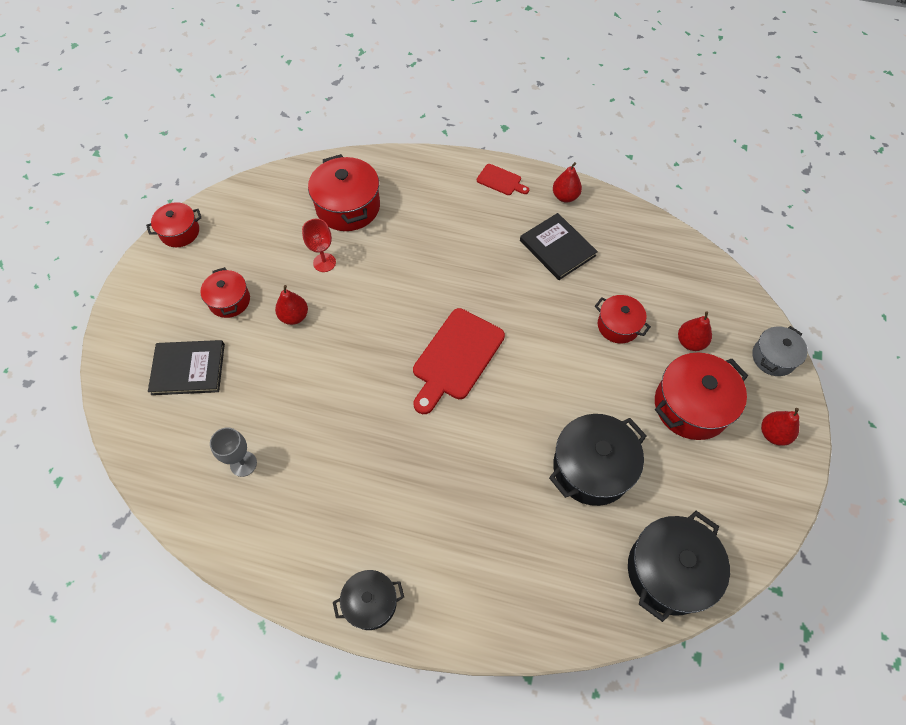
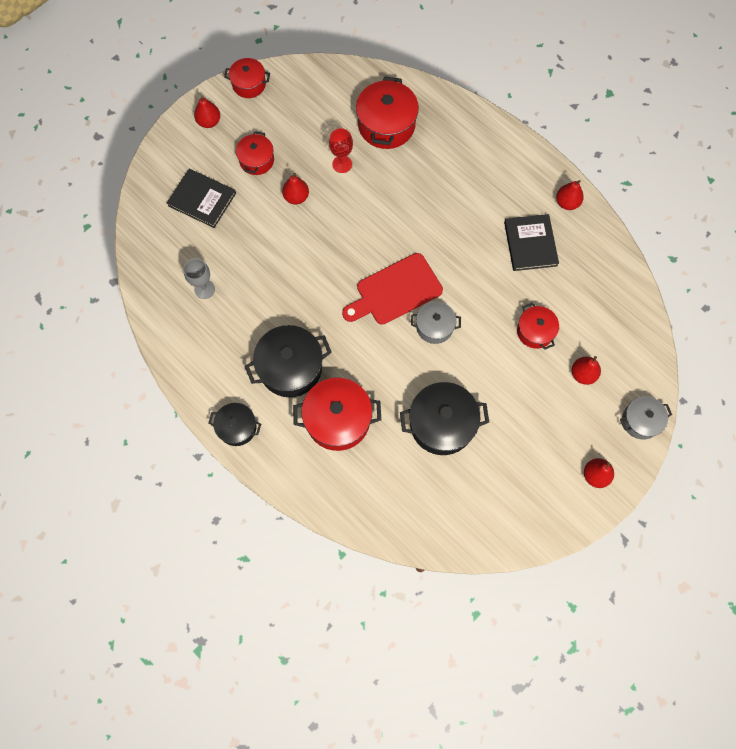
camera: 30 degrees right, 10 degrees up
red cutting board [477,164,529,195] -> none
black pot [628,511,730,622] -> black pot moved to [245,325,332,397]
red pot [655,353,748,440] -> red pot moved to [293,378,381,451]
none -> red pear [194,96,220,128]
none -> grey pot [411,301,461,344]

